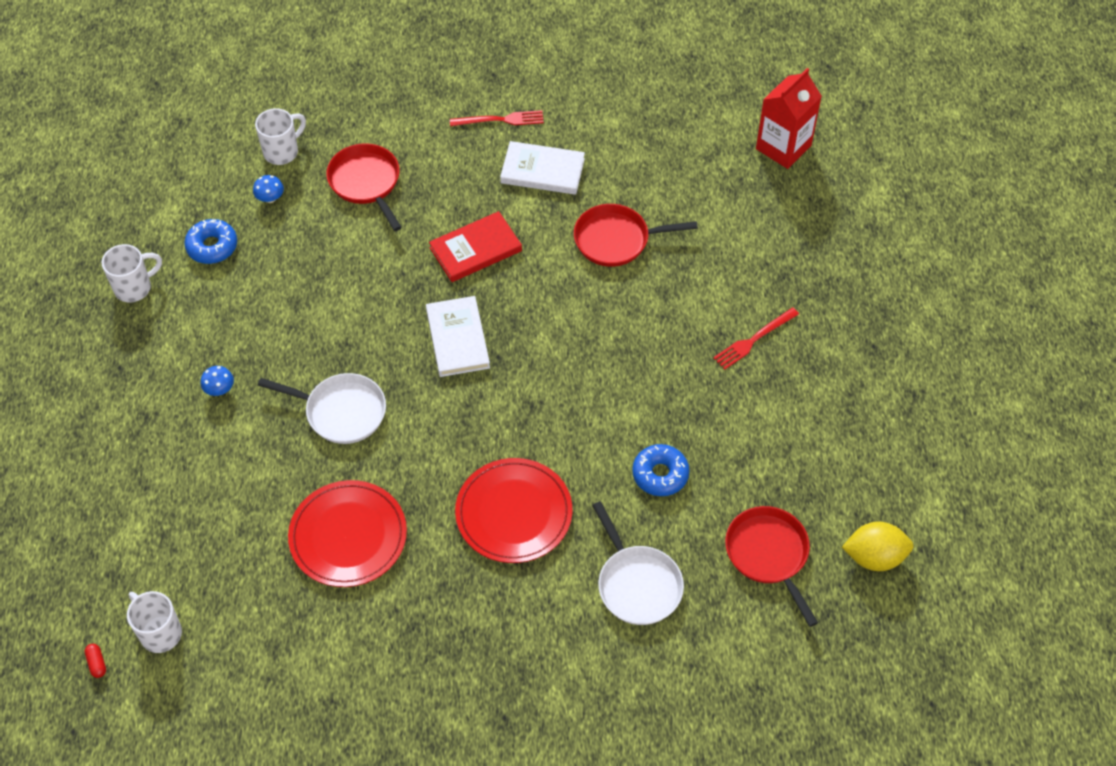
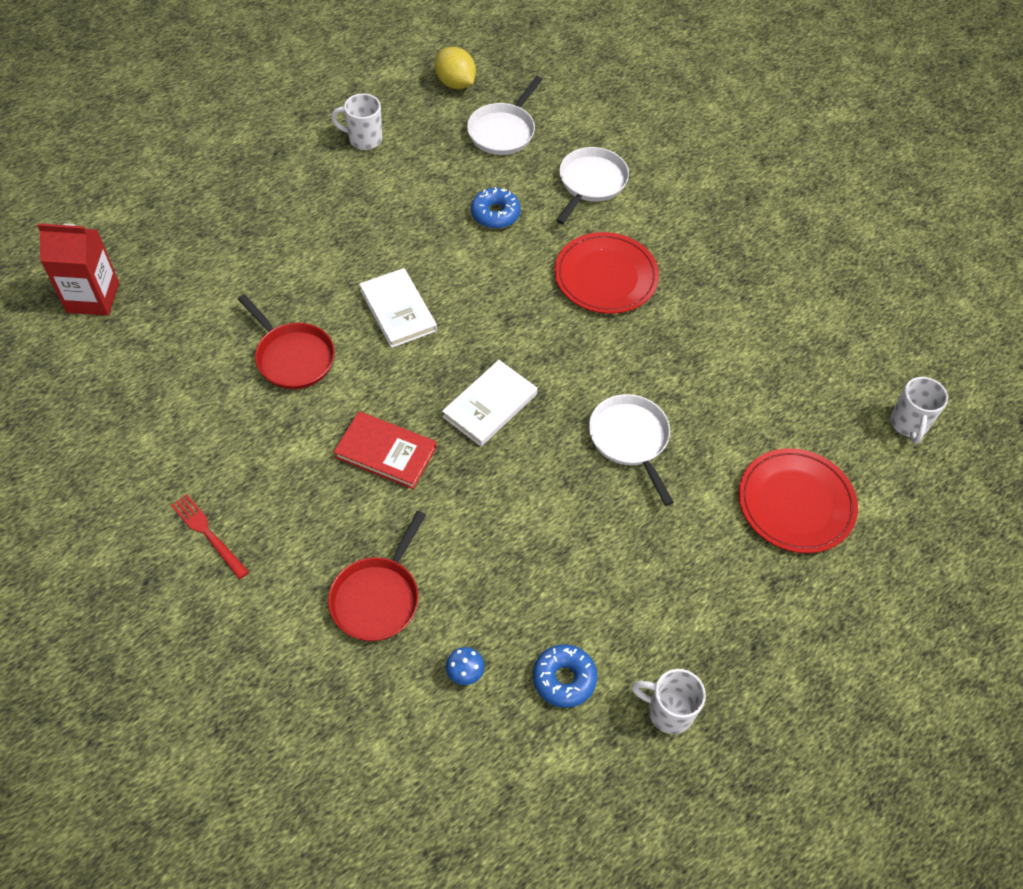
camera: 130 degrees left, 0 degrees up
red capsule [84,644,106,678] -> none
blue mushroom [201,366,234,396] -> none
white mug [255,108,306,165] -> white mug moved to [331,93,382,150]
red plate [288,480,407,587] -> red plate moved to [738,448,858,553]
white book [500,141,585,195] -> white book moved to [359,268,437,348]
red fork [714,307,799,369] -> none
red pan [725,506,818,627] -> white pan [467,76,543,155]

